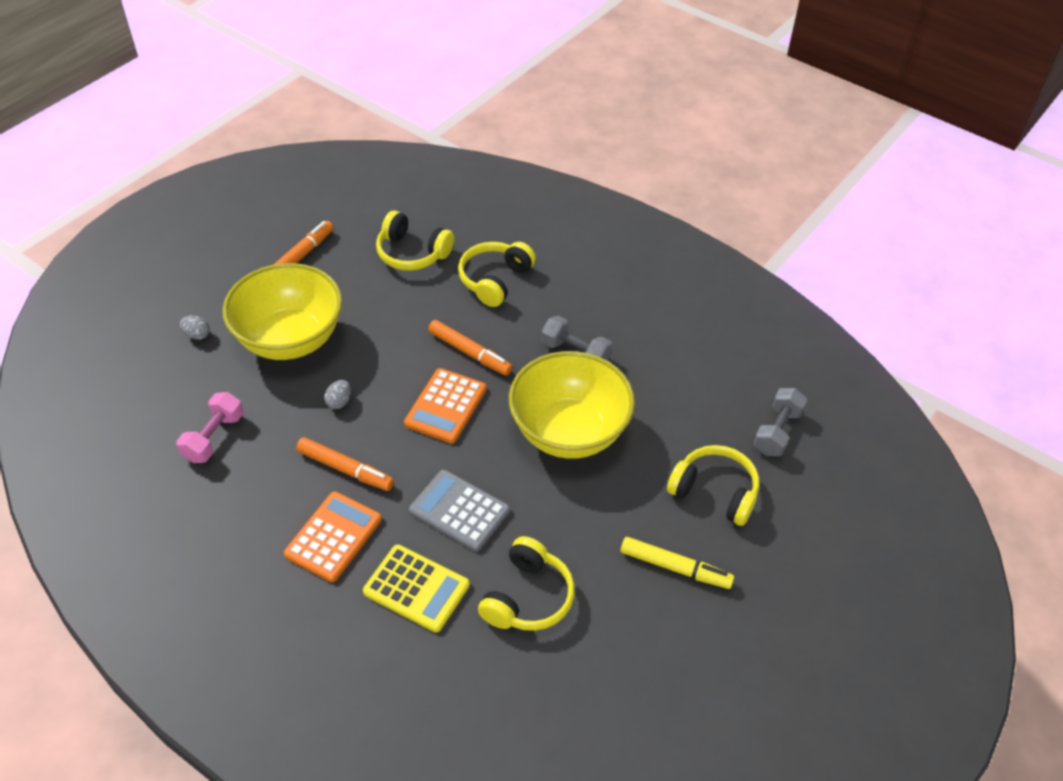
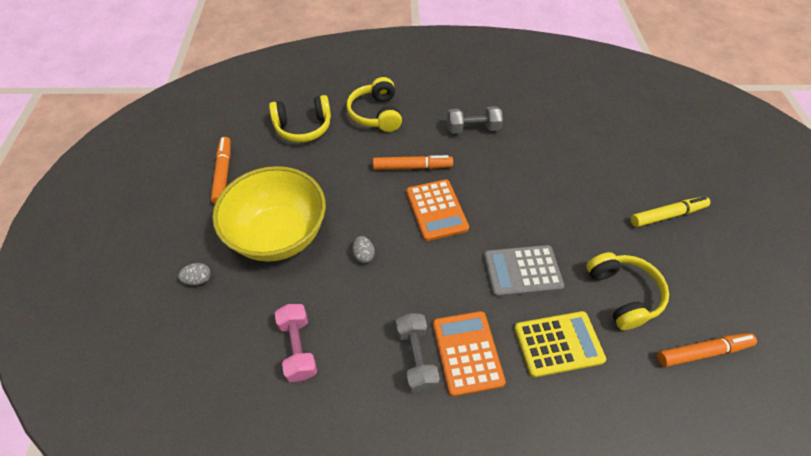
camera: 40 degrees left, 5 degrees up
orange marker [296,437,394,491] -> orange marker moved to [657,333,757,367]
yellow bowl [509,351,635,459] -> none
yellow headphones [667,445,759,526] -> none
grey dumbbell [754,388,807,456] -> grey dumbbell moved to [396,313,440,393]

